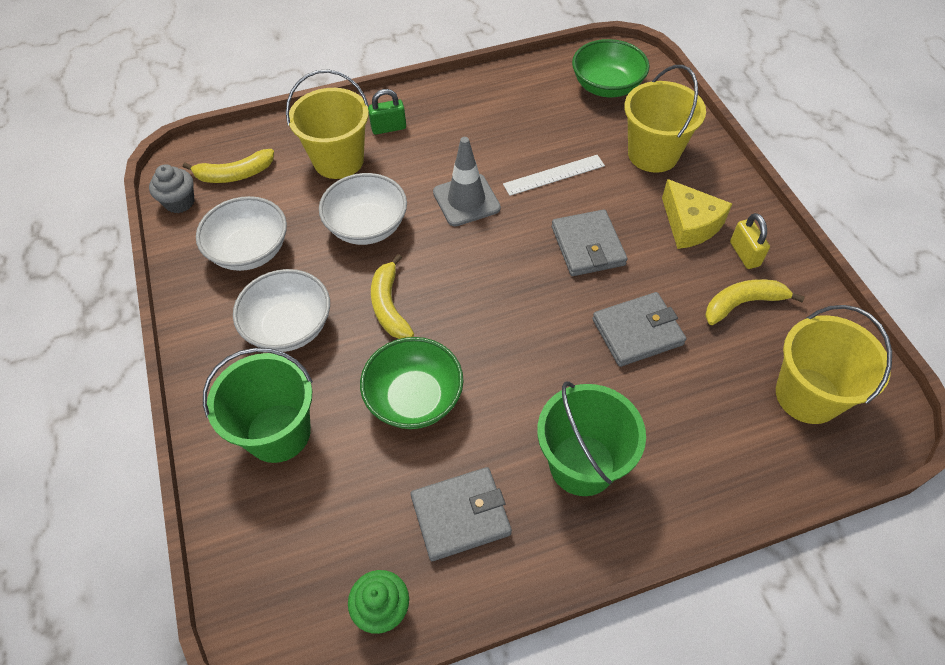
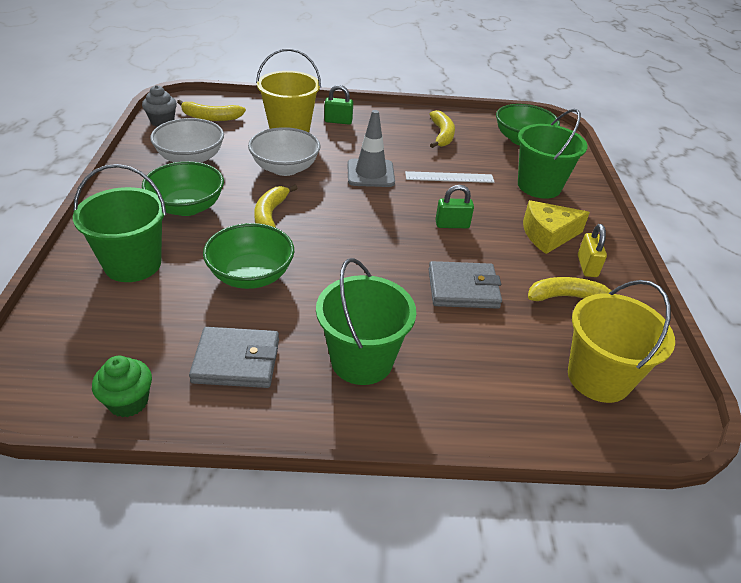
camera: 15 degrees right, 15 degrees down
white bowl [233,269,330,352] -> green bowl [142,161,224,216]
grey wallet [552,209,627,276] -> green padlock [435,185,474,228]
yellow bucket [624,65,706,173] -> green bucket [518,109,587,199]
yellow cheese [662,179,732,249] -> yellow cheese turned 90 degrees clockwise [523,200,590,254]
none -> yellow banana [430,110,455,148]

